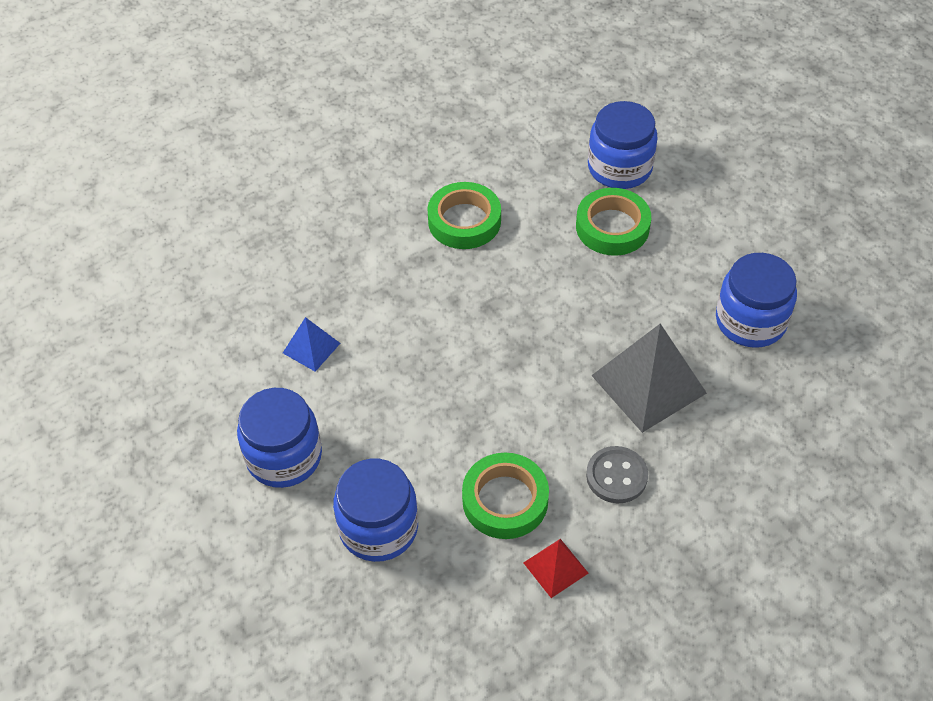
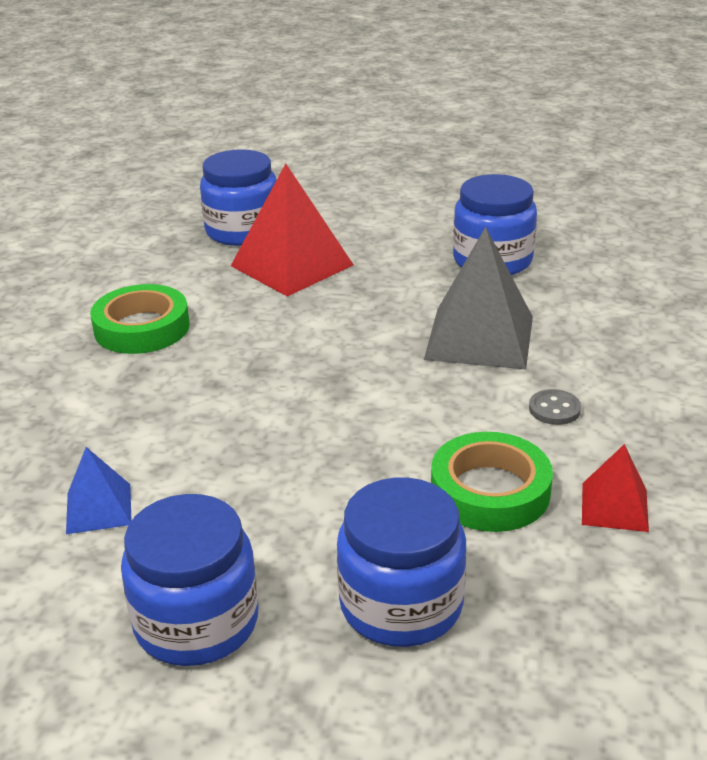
camera: 45 degrees left, 20 degrees down
green tape [576,188,651,256] -> red pyramid [231,163,354,297]
grey button [586,446,648,503] -> grey button [529,389,581,425], size x0.66

